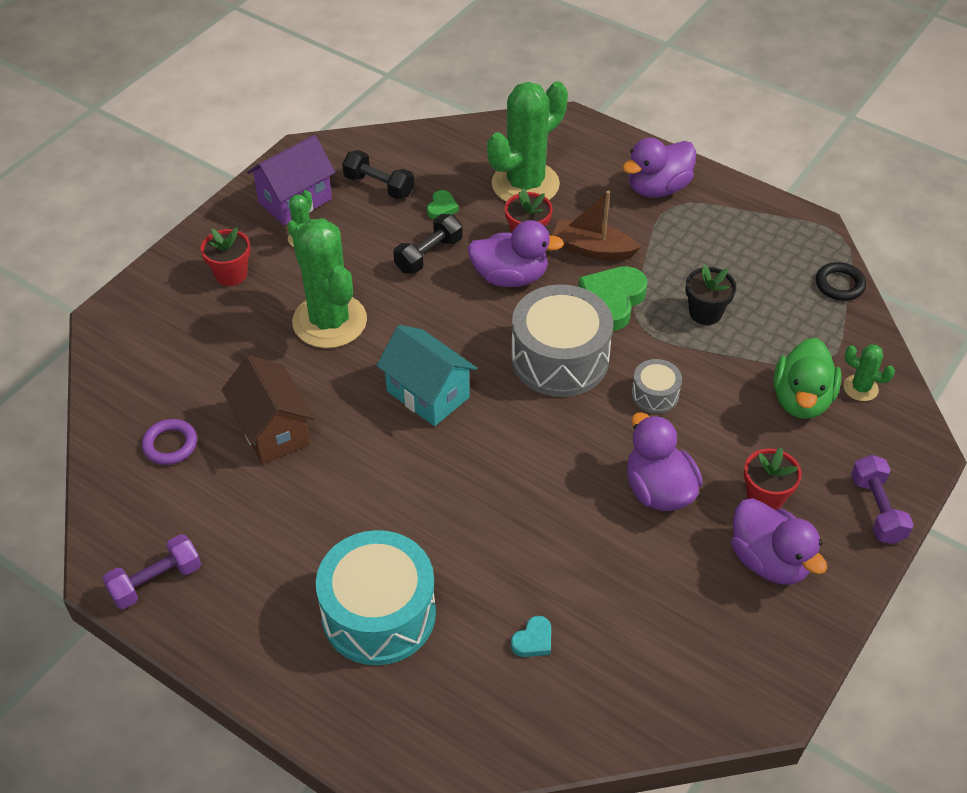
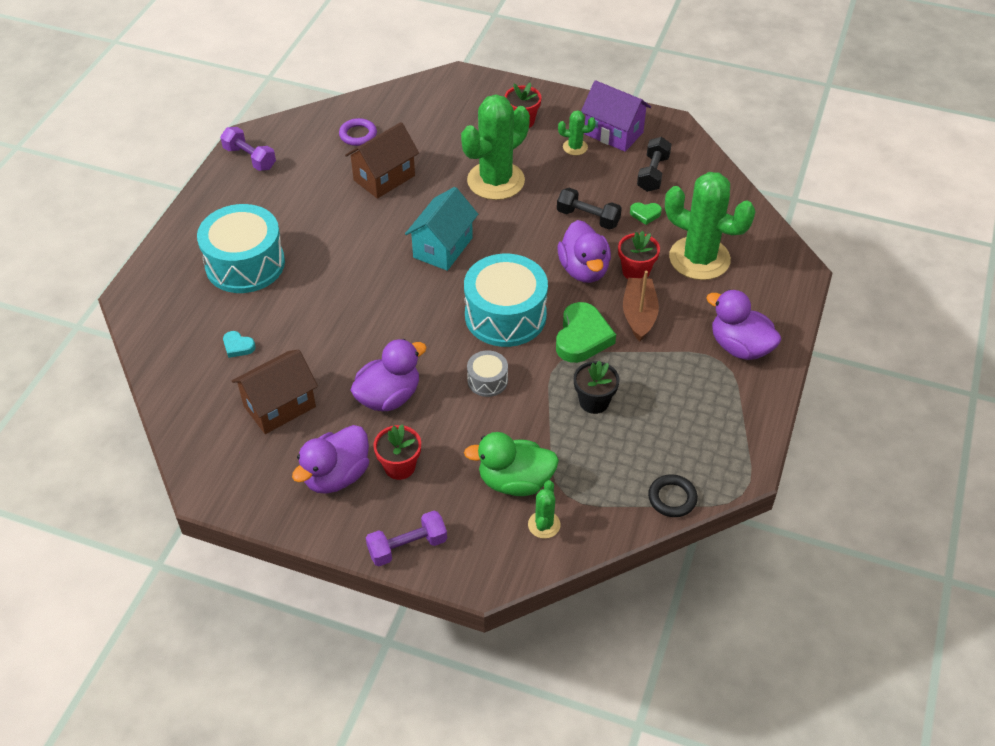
camera: 75 degrees right, 0 degrees up
grey drum [511,284,613,397] -> turquoise drum [464,254,548,347]
green heart [578,266,648,331] -> green heart turned 90 degrees clockwise [556,302,616,363]
none -> brown house [232,350,318,434]

